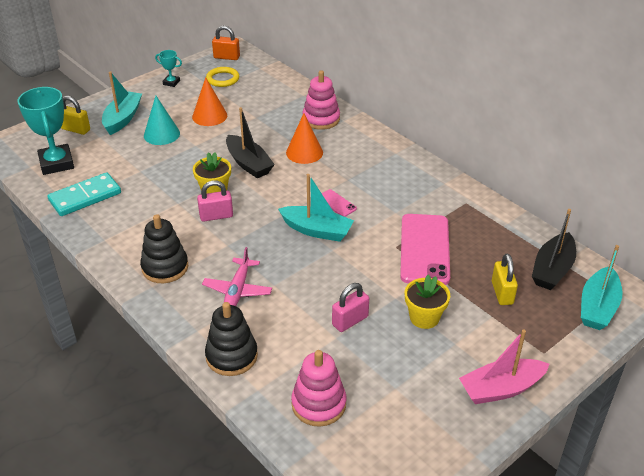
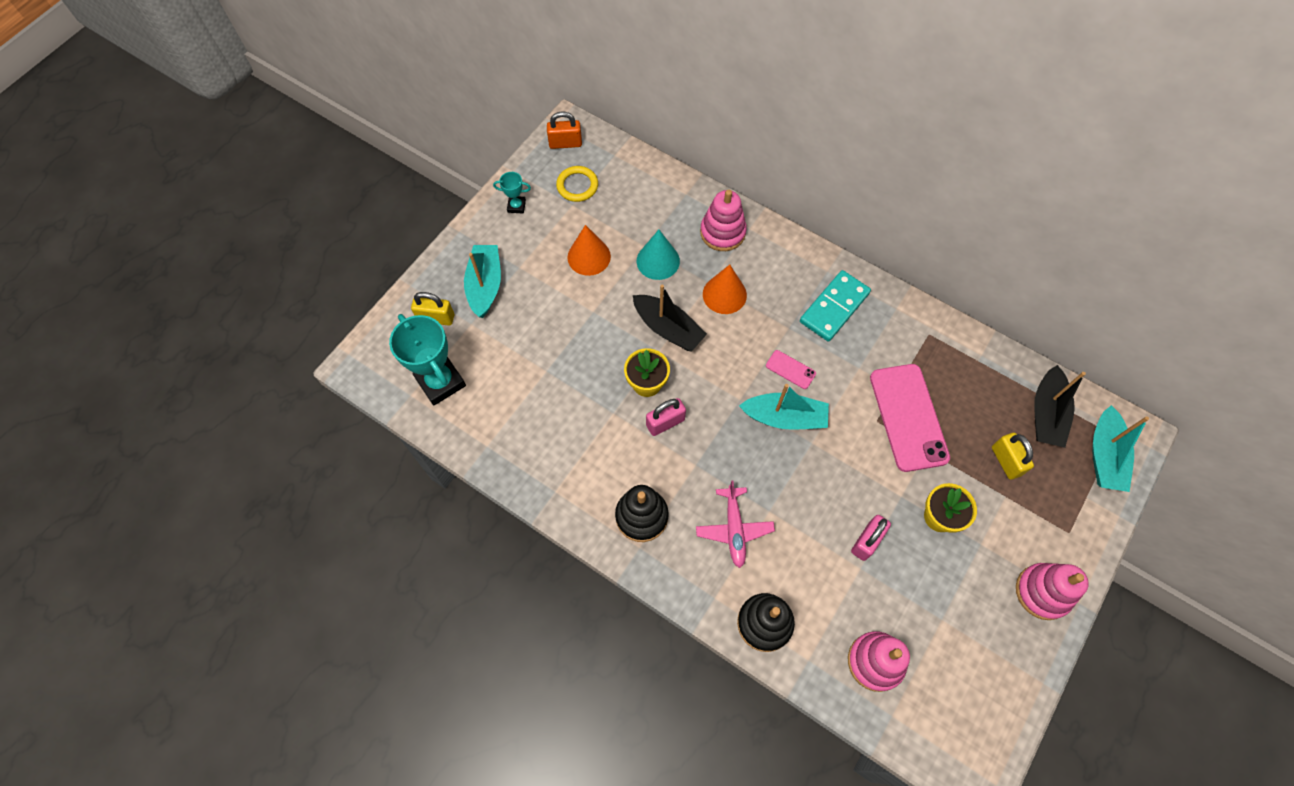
camera: 15 degrees left, 25 degrees up
turquoise domino [47,172,121,216] -> turquoise domino moved to [800,270,871,341]
turquoise cone [144,96,180,145] -> turquoise cone moved to [637,230,680,280]
pink boat [459,330,550,404] -> pink stacking toy [1016,563,1089,620]

